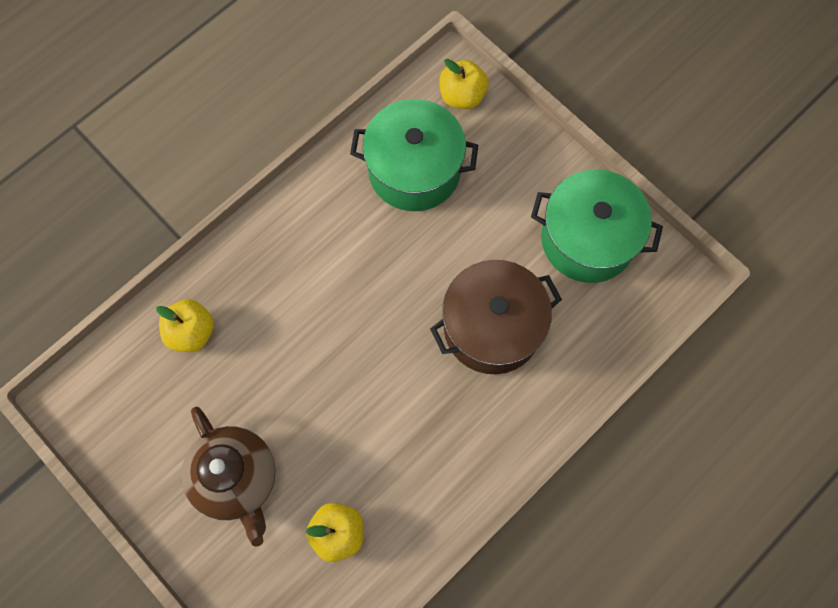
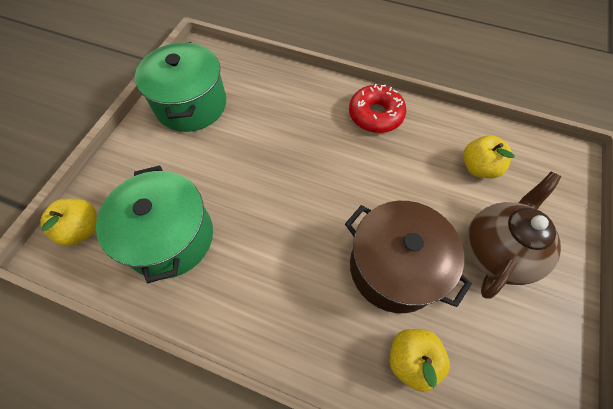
camera: 115 degrees left, 10 degrees down
brown pot [430,260,562,374] -> brown pot moved to [345,201,472,313]
none -> red donut [349,84,406,133]

